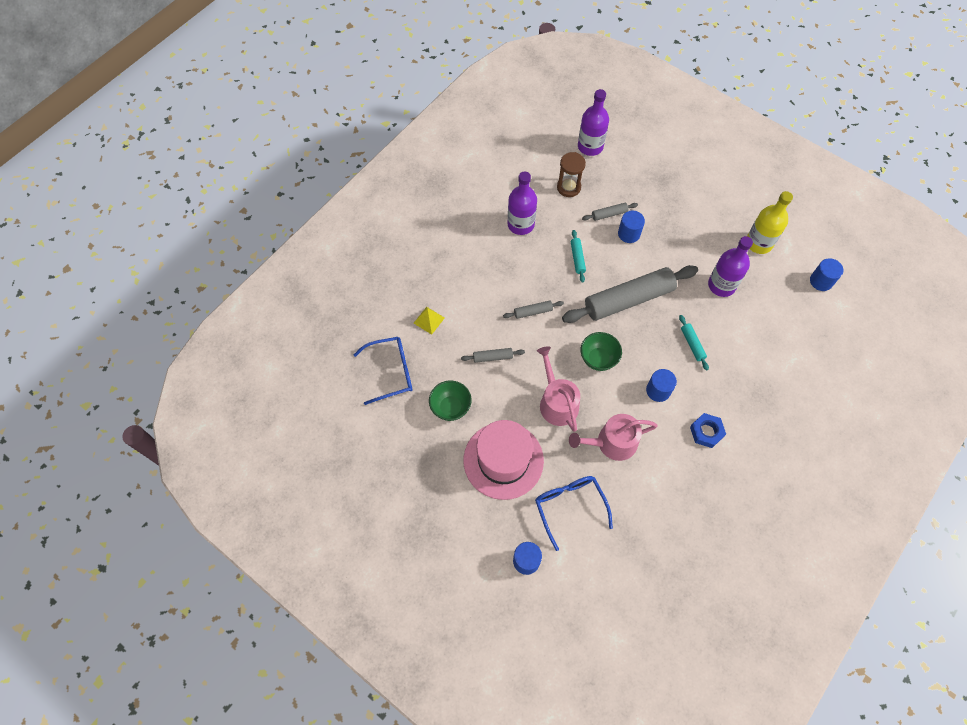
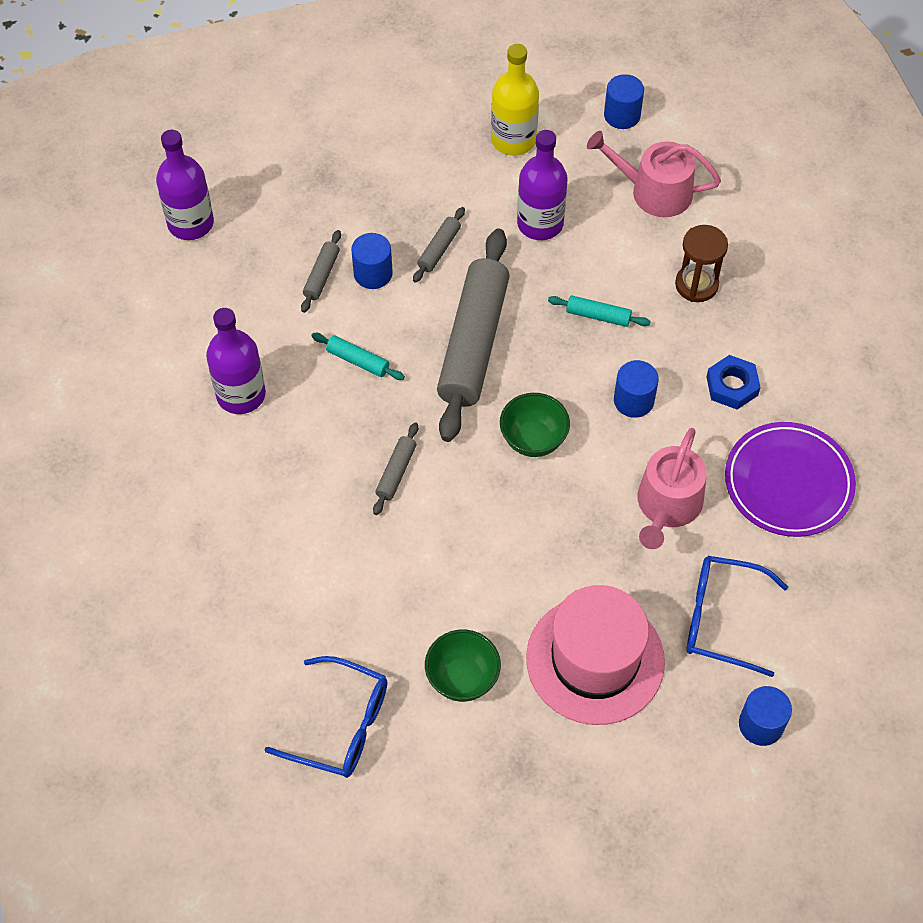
camera: 55 degrees left, 5 degrees down
blue glasses [354,337,413,405] -> blue glasses turned 90 degrees clockwise [265,656,387,778]
yellow pyramid [414,307,445,335] -> none
grey rolling pin [461,348,525,363] -> grey rolling pin moved to [413,207,465,283]
pink watering can [537,346,580,432] -> pink watering can moved to [587,131,721,217]
brown hourglass [557,152,586,197] -> brown hourglass moved to [675,225,728,302]
none -> purple plate [725,422,856,537]

